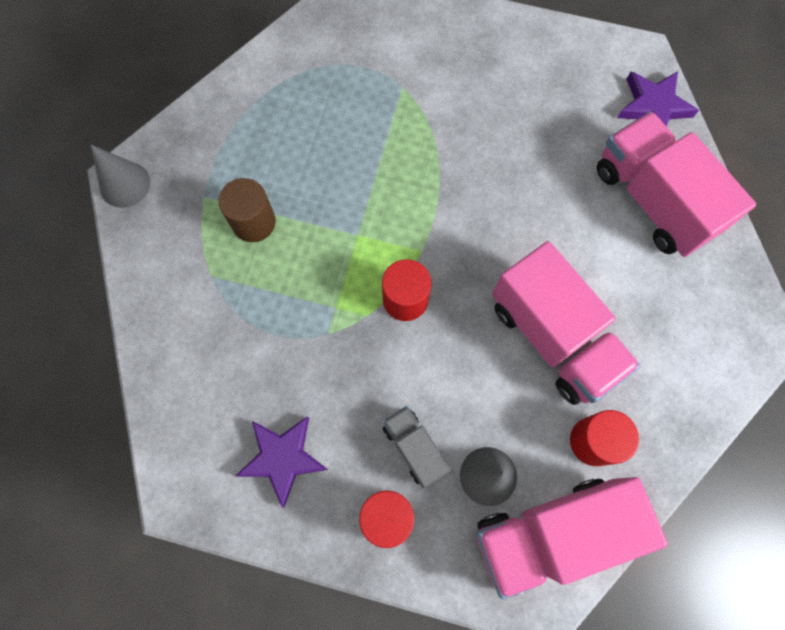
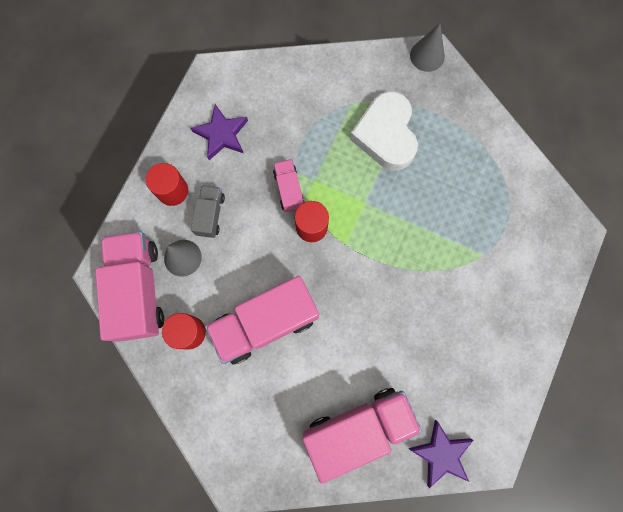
camera: 100 degrees right, 5 degrees up
brown cylinder [218,178,276,242] -> white heart [350,91,418,171]
grey truck [383,406,451,488] -> grey truck turned 60 degrees counterclockwise [191,185,225,238]
none -> pink truck [273,159,304,212]

